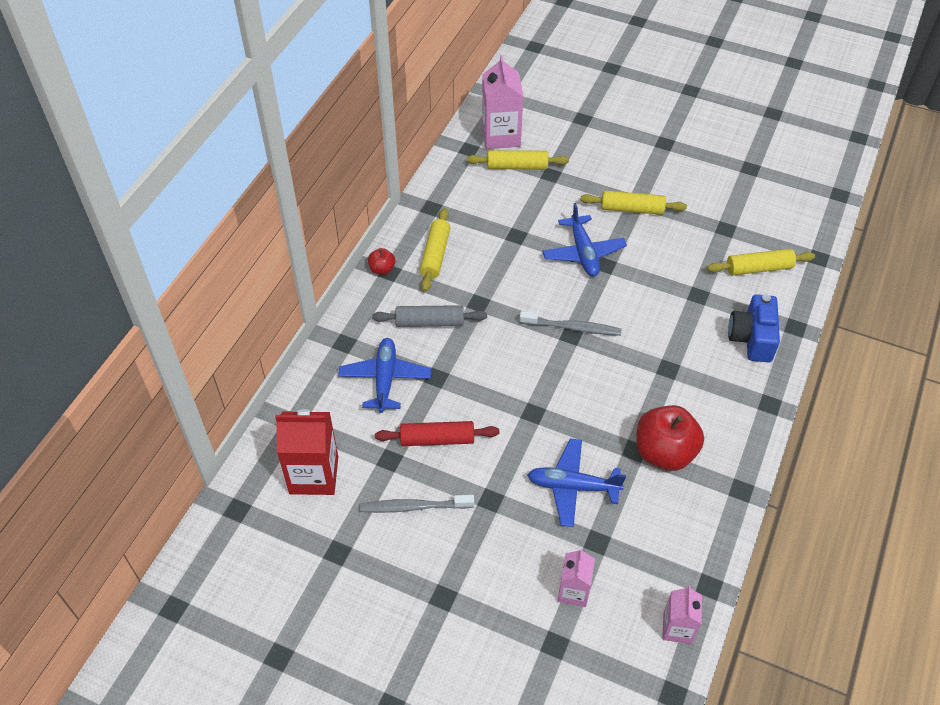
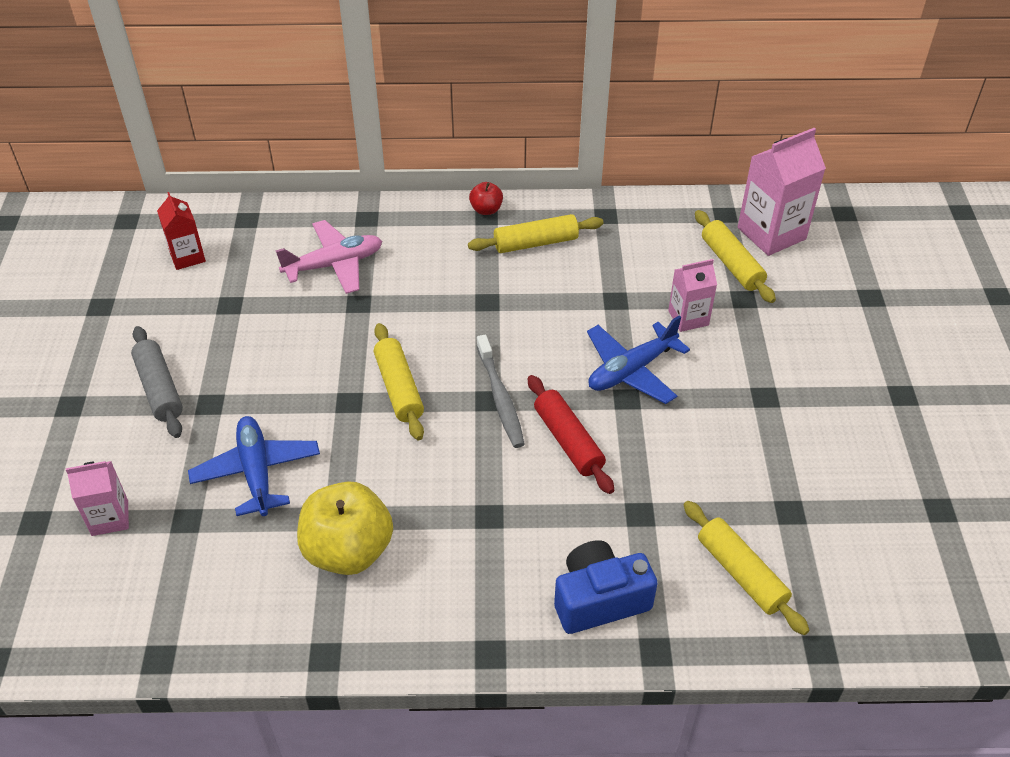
camera: 65 degrees right, 5 degrees down
red carton [275,409,338,495] -> red carton [157,192,206,270], size x0.59
blue plane [338,338,431,413] -> pink plane [275,220,382,294]
grey toothbrush [359,495,474,513] -> none
grey rolling pin [372,305,487,327] -> grey rolling pin moved to [131,326,183,438]
red rolling pin [375,421,499,446] -> red rolling pin moved to [528,375,614,494]
yellow rolling pin [580,191,687,215] -> yellow rolling pin moved to [374,323,424,440]
red apple [636,405,704,471] -> yellow apple [297,481,393,575]
pink carton [662,585,702,644] -> pink carton moved to [668,259,717,332]

